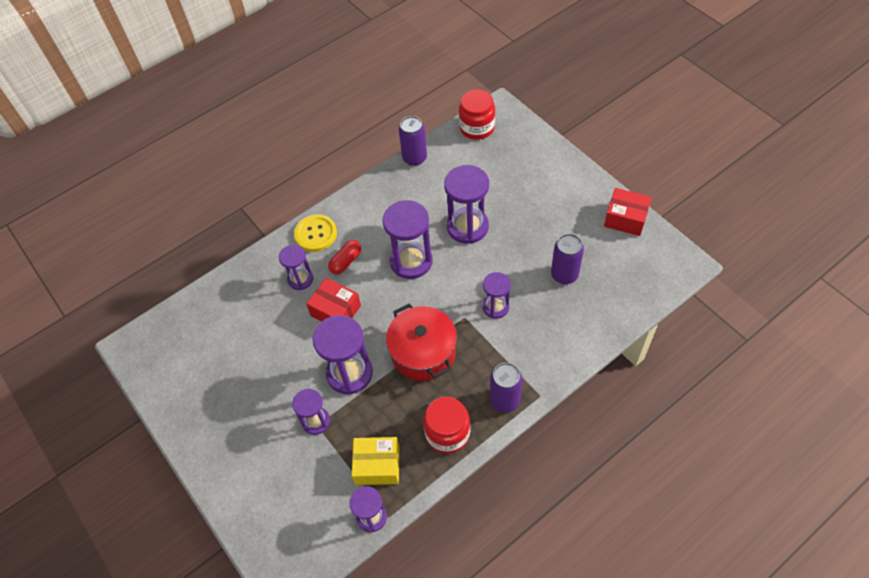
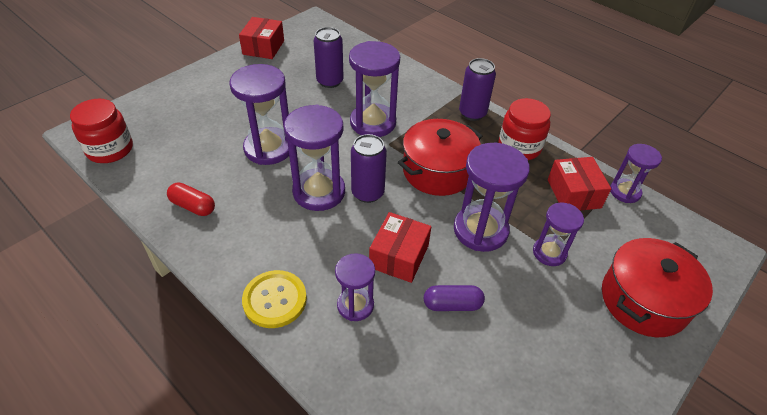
camera: 105 degrees left, 10 degrees down
red capsule [328,240,361,274] -> red capsule moved to [167,182,215,216]
yellow box [352,437,399,485] -> red box [548,157,611,211]
purple can [399,116,427,166] -> purple can moved to [351,134,387,203]
purple hourglass [483,272,511,319] -> purple hourglass [349,41,400,137], size x1.68
none -> purple capsule [424,285,485,311]
none -> red pot [602,238,713,337]

